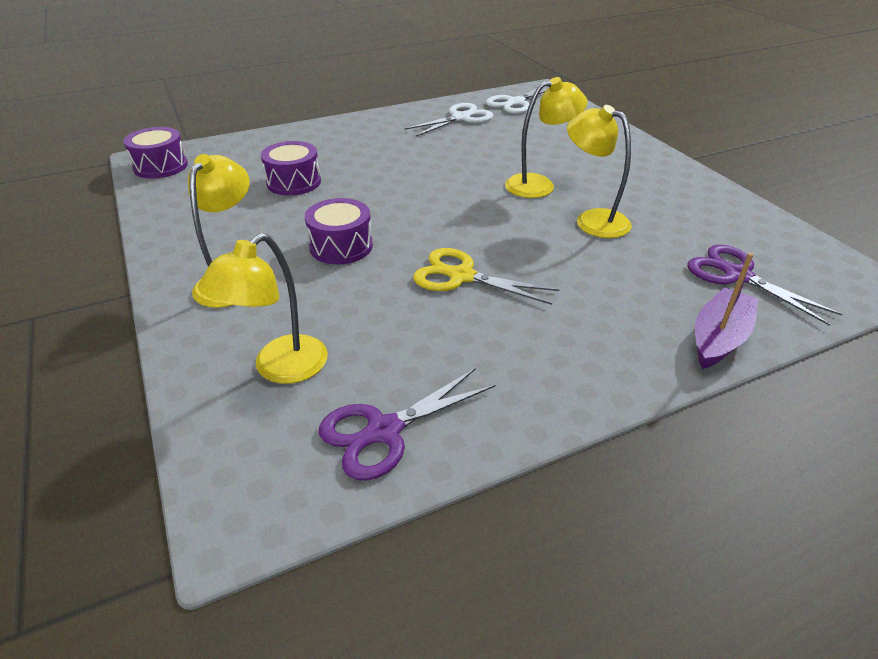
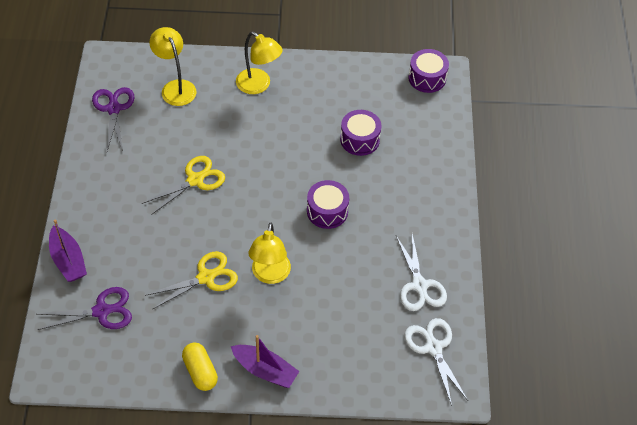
camera: 115 degrees right, 15 degrees up
purple drum [305,198,373,264] -> purple drum moved to [307,180,349,229]
yellow lamp [567,105,632,238] -> yellow scissors [145,251,238,310]
none -> yellow capsule [182,342,218,391]
none -> purple boat [231,335,299,388]

